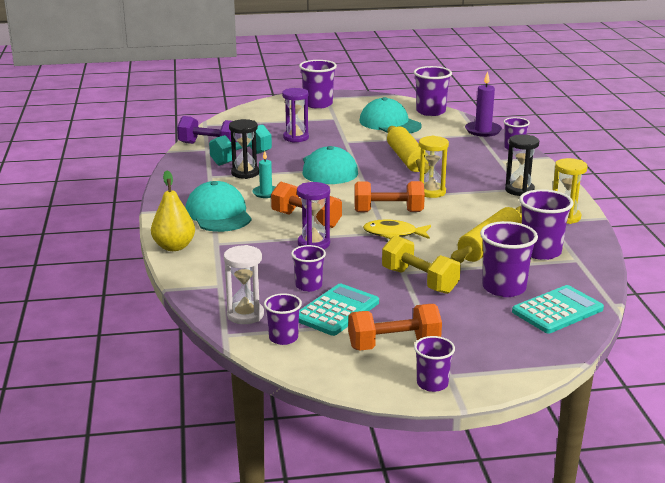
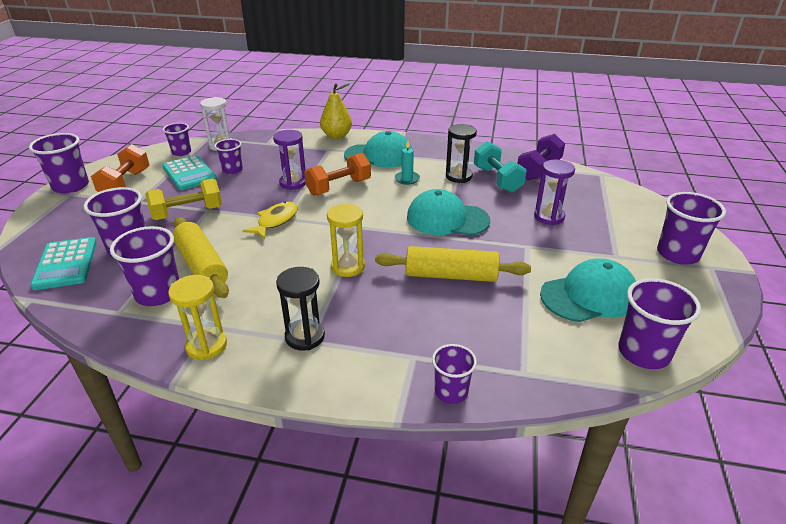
camera: 110 degrees right, 10 degrees up
orange dumbbell [354,181,425,212] -> none
purple cup [414,336,455,392] -> purple cup [29,133,89,194], size x1.62
purple candle [465,71,502,137] -> none

